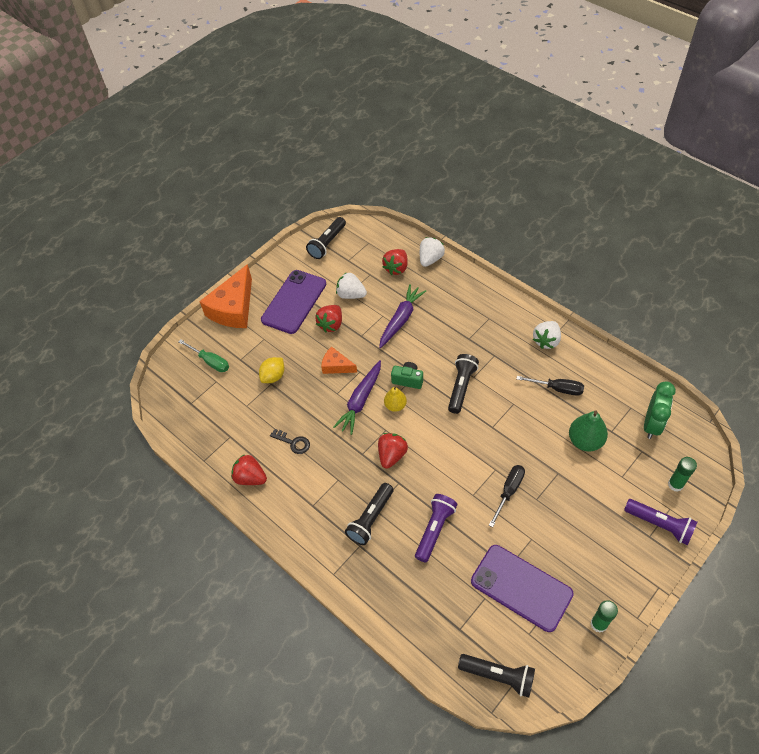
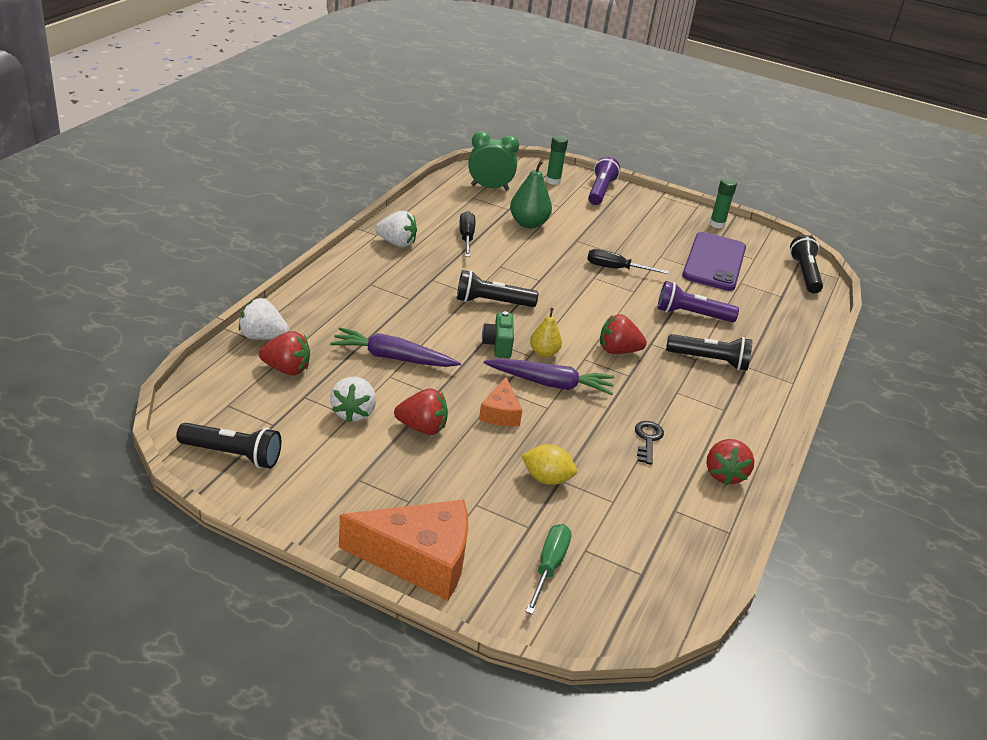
camera: 115 degrees left, 20 degrees down
purple phone [261,270,326,334] -> none

